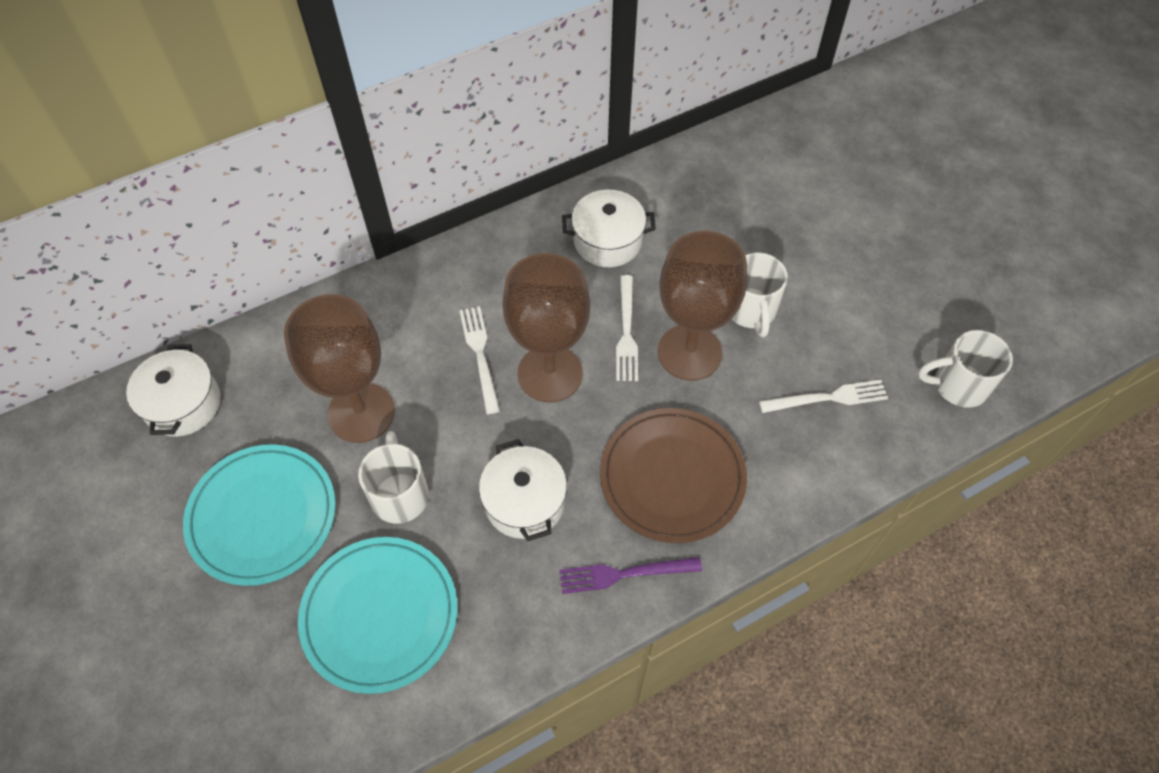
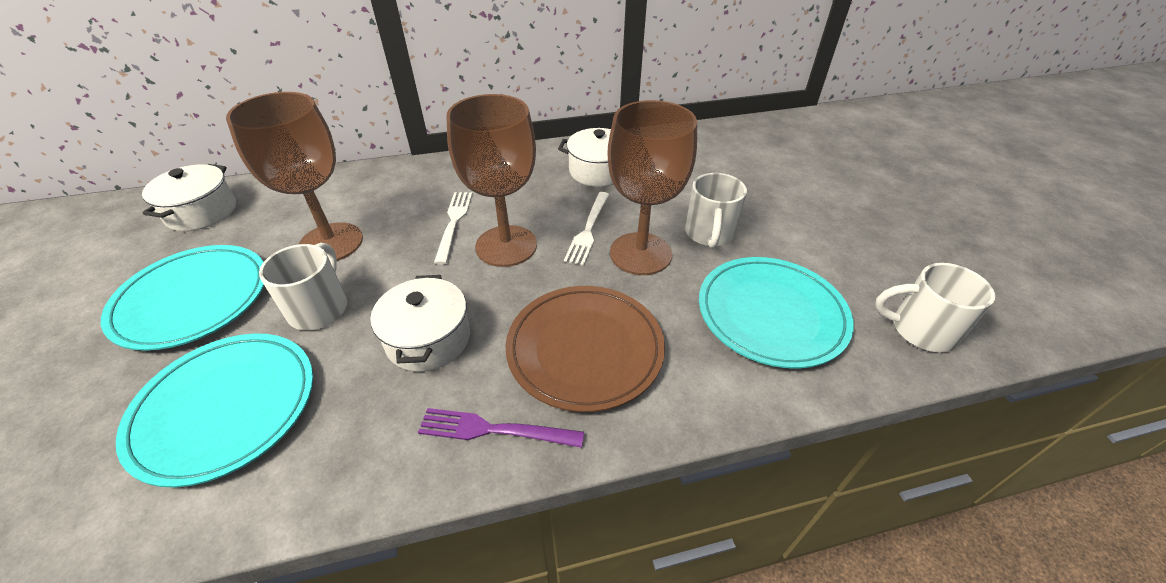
camera: 15 degrees right, 15 degrees down
white fork [759,380,888,413] -> turquoise plate [699,257,854,369]

